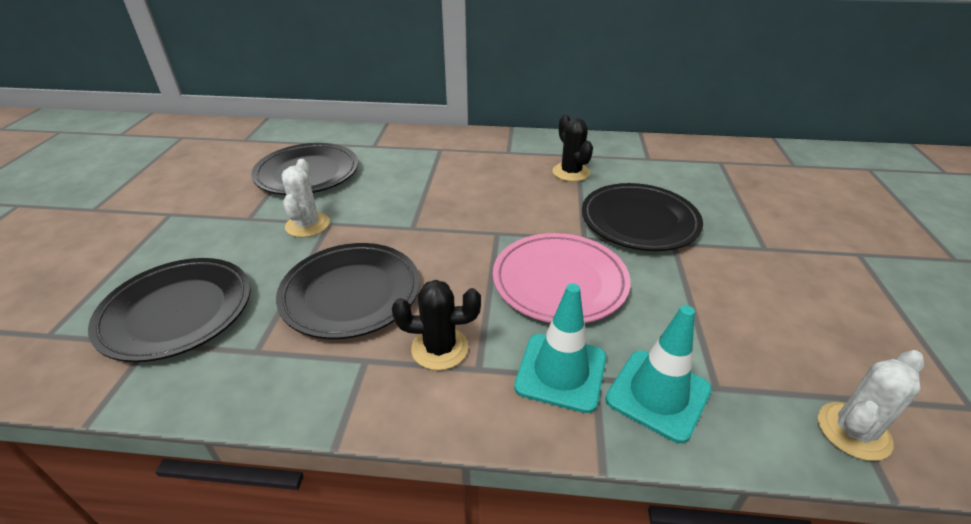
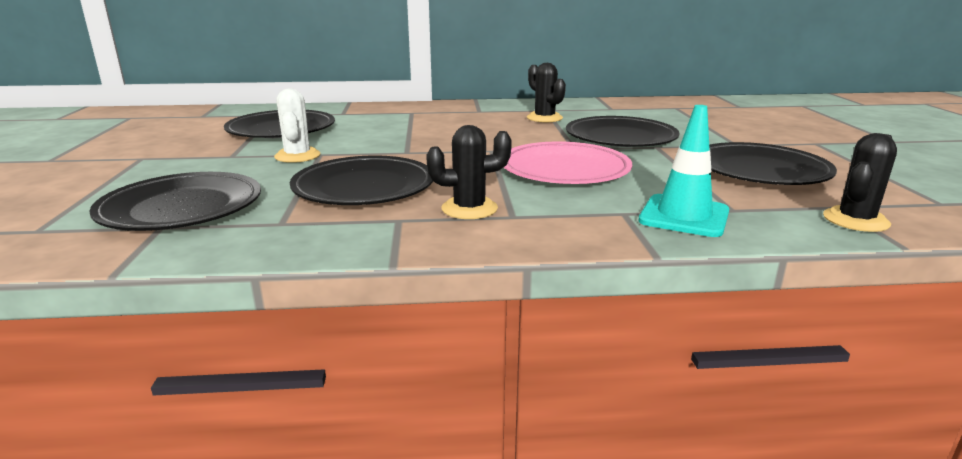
camera: 10 degrees left, 15 degrees down
turquoise traffic cone [514,283,606,413] -> none
white cactus [818,350,925,461] -> black cactus [823,133,897,232]
none -> black plate [709,142,837,185]

